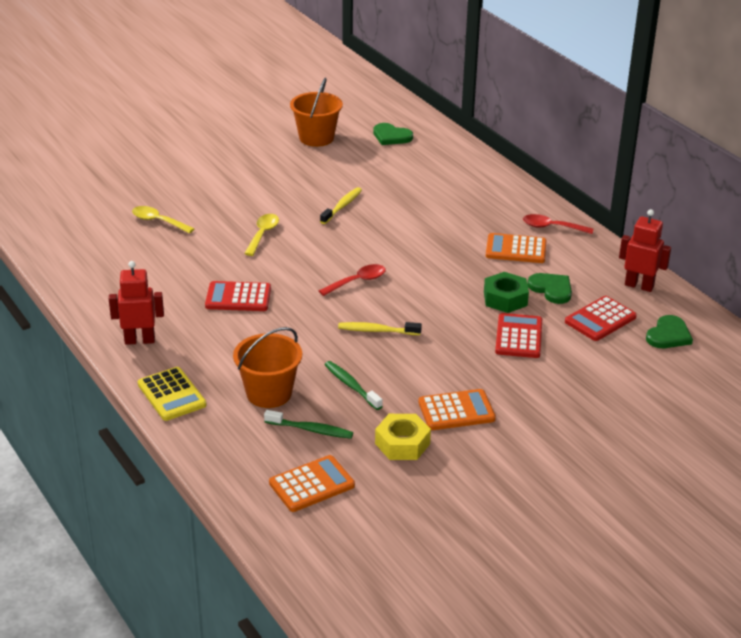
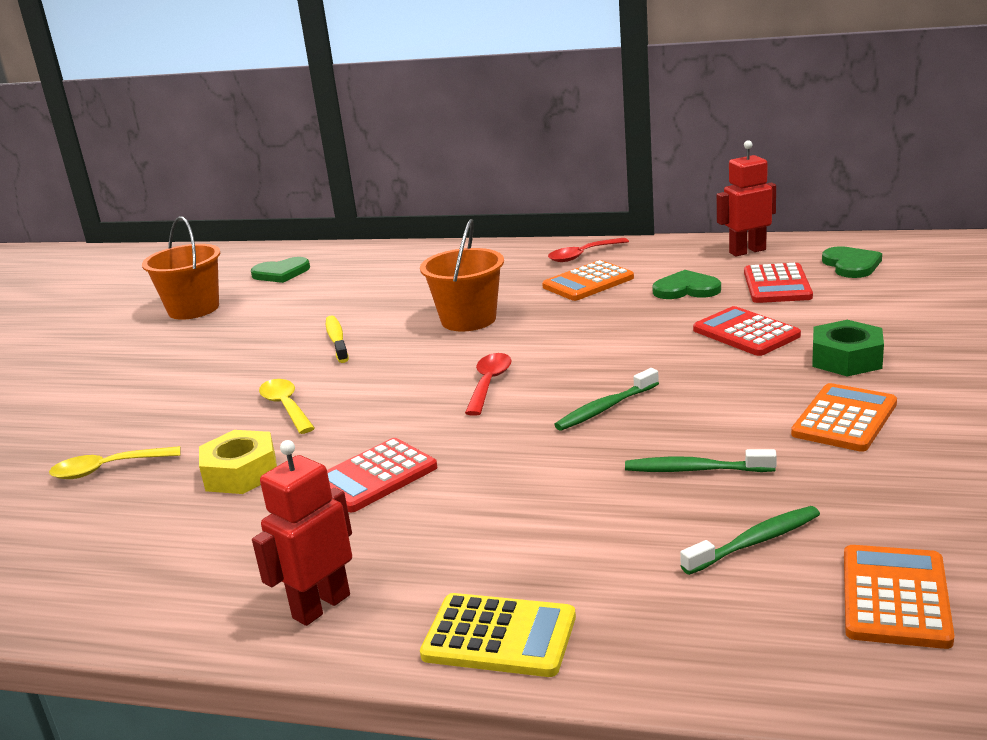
camera: 40 degrees left, 10 degrees down
orange bucket [233,327,302,408] -> orange bucket moved to [420,219,504,331]
yellow toothbrush [338,322,422,335] -> green toothbrush [554,368,659,431]
yellow nut [375,414,431,460] -> yellow nut moved to [199,430,277,494]
green nut [484,272,529,313] -> green nut moved to [812,320,884,377]

